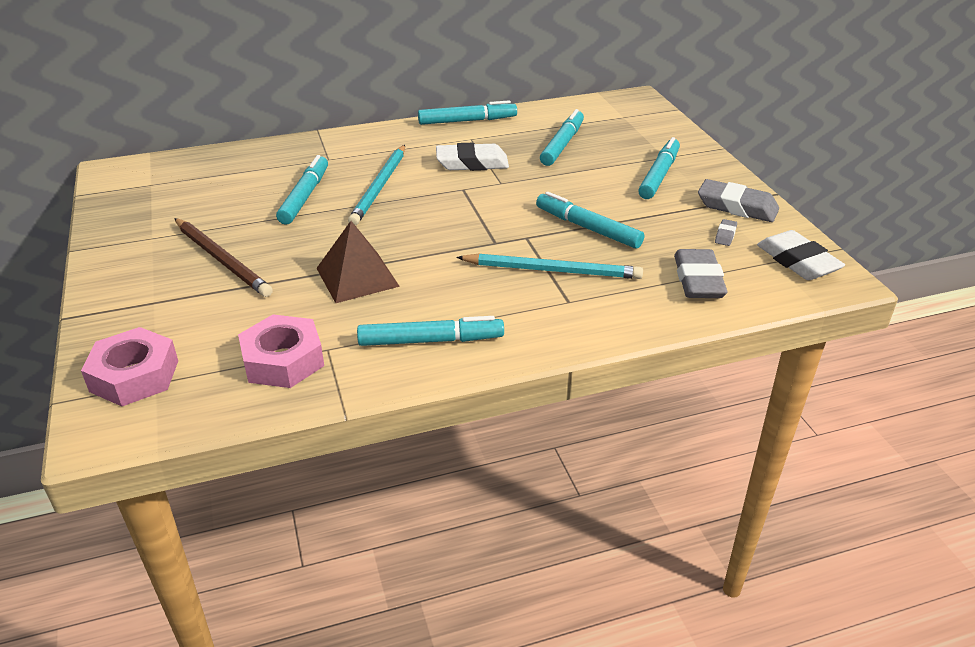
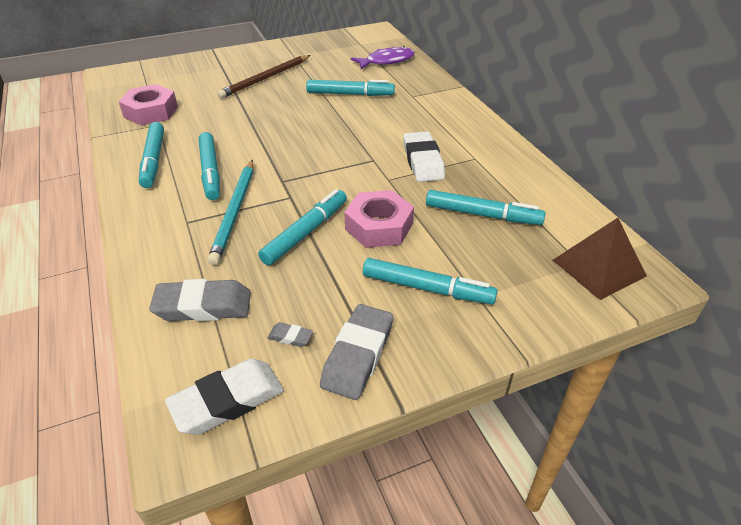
camera: 85 degrees right, 5 degrees up
pink nut [81,327,178,406] -> pink nut moved to [344,190,414,248]
brown pyramid [316,221,400,303] -> brown pyramid moved to [553,218,647,300]
turquoise pencil [348,145,405,225] -> none
turquoise marker [418,100,517,125] -> turquoise marker moved to [199,132,220,200]
none -> purple fish [351,46,415,69]

